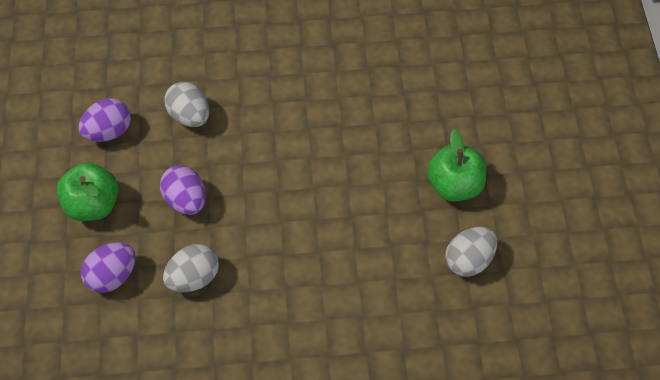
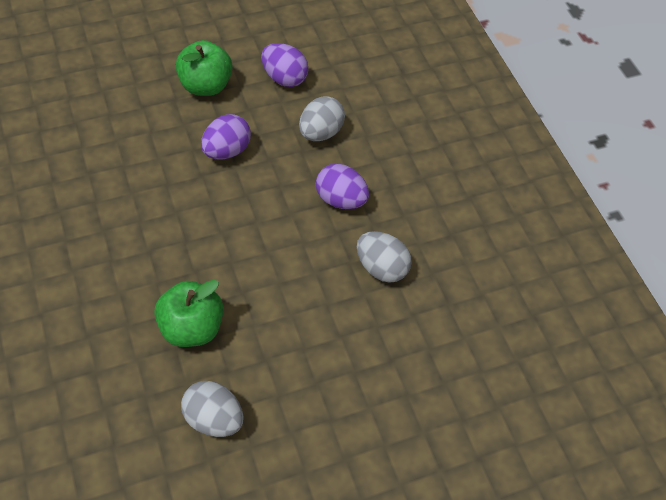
camera: 70 degrees right, 5 degrees down
purple egg [80,242,136,293] -> purple egg moved to [316,164,369,209]
grey egg [163,244,219,292] -> grey egg moved to [357,231,412,283]
green apple [427,129,486,202] -> green apple moved to [154,280,224,347]

